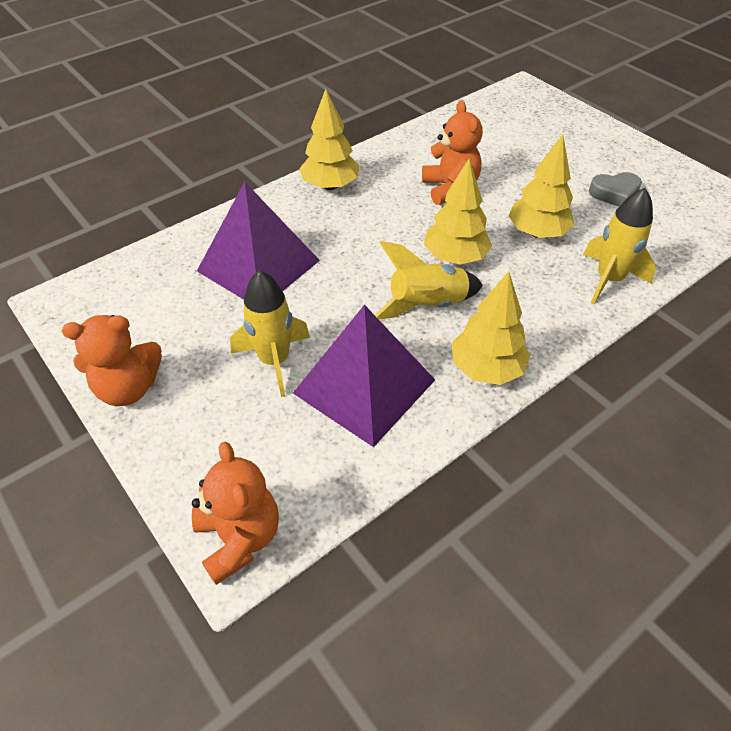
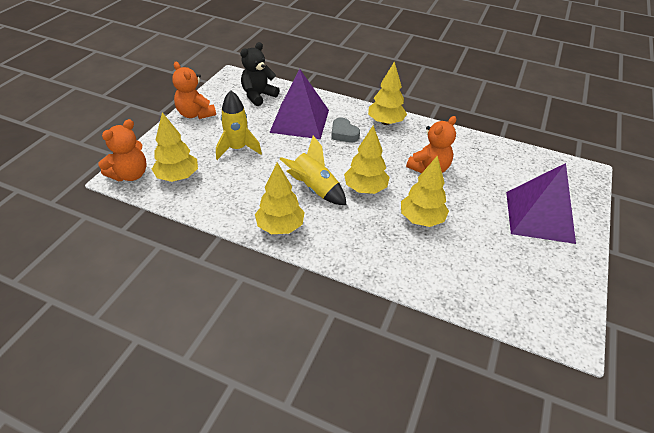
camera: 60 degrees right, 5 degrees down
purple pyramid [293,305,435,447] -> purple pyramid moved to [506,163,576,244]
yellow rocket [583,188,656,304] -> none
grey heart [589,172,642,207] -> grey heart moved to [331,118,360,142]
none -> yellow tree [152,112,198,182]
none -> black teddy bear [240,42,280,106]

